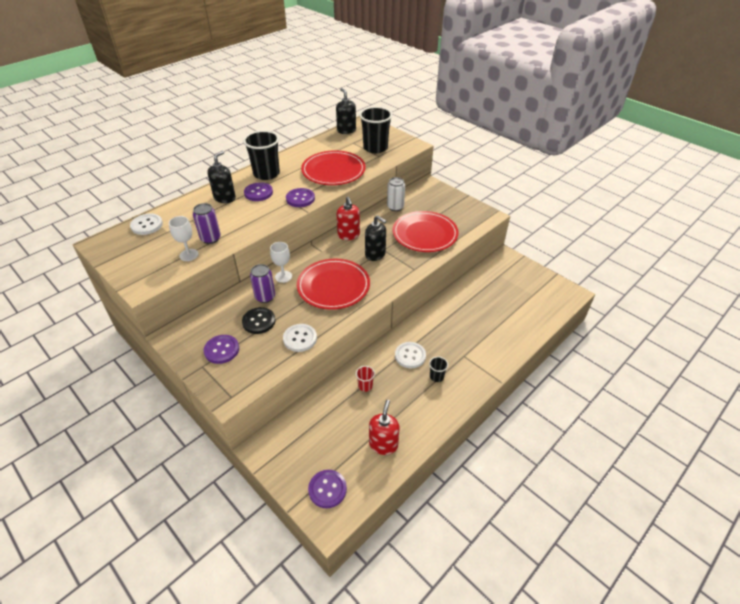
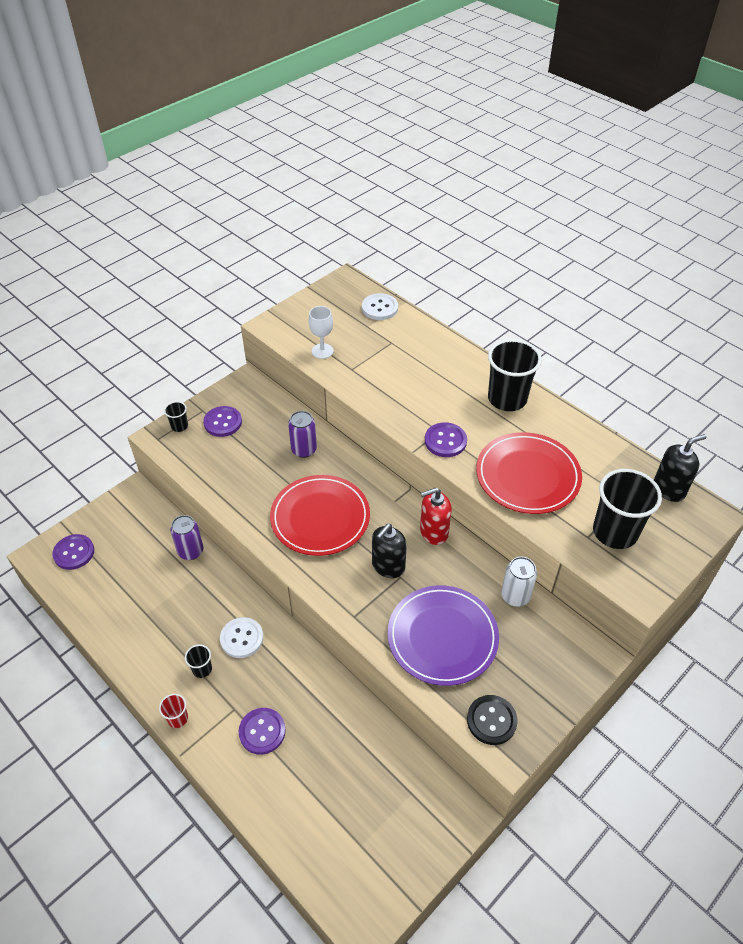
camera: 90 degrees right, 5 degrees up
purple can [193,203,221,244] -> purple can moved to [170,515,203,560]
black soap dispenser [208,151,236,203] -> none
black button [242,307,275,334] -> black button moved to [467,695,518,745]
purple button [244,182,273,201] -> purple button moved to [239,708,286,755]
white goblet [270,242,292,283] -> none
white button [283,324,317,352] -> none
red cup [356,366,375,392] -> red cup moved to [159,694,188,728]
red soap dispenser [369,400,400,455] -> none
red plate [393,211,459,252] -> purple plate [388,585,499,686]
none -> black cup [164,401,188,432]

